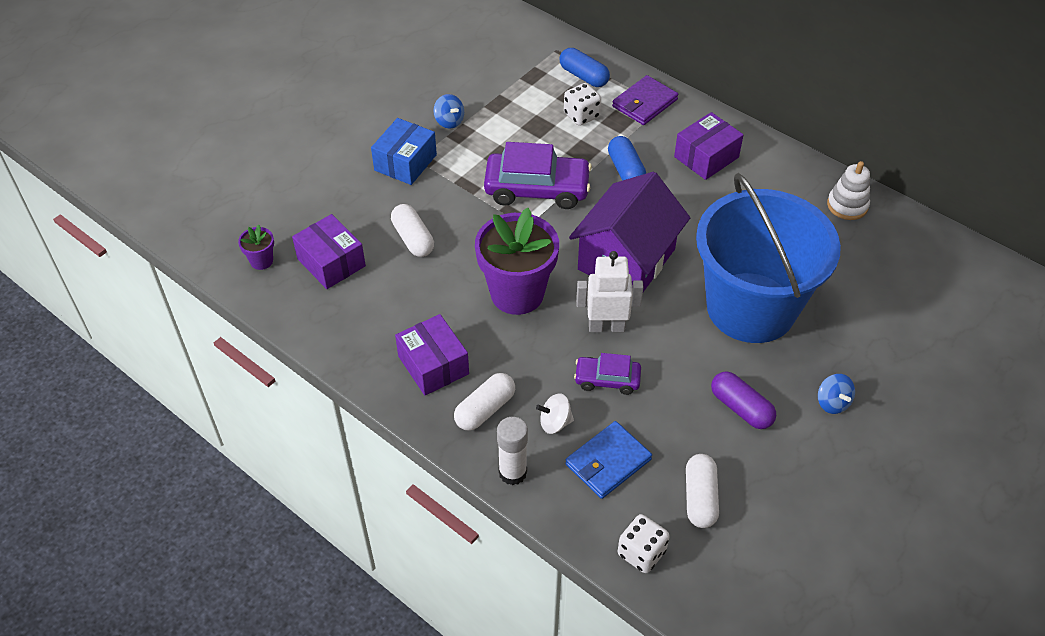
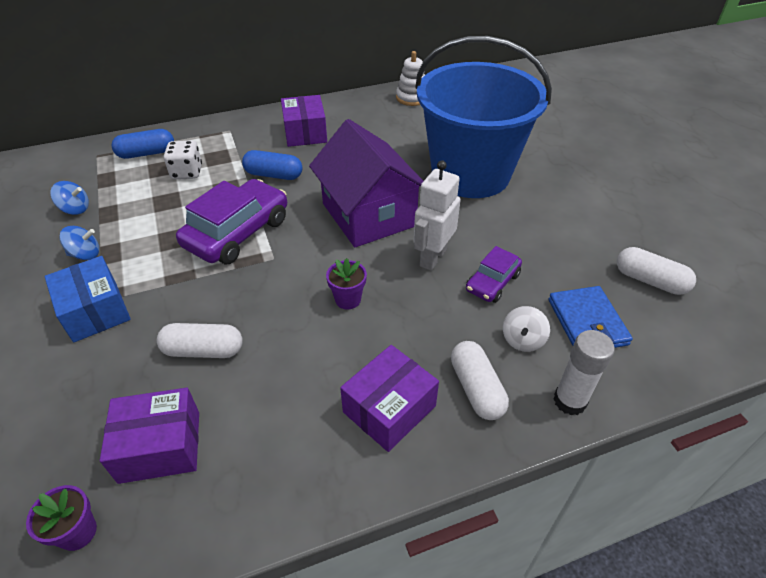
camera: 60 degrees left, 5 degrees down
purple box [395,314,469,395] -> purple box turned 45 degrees counterclockwise [340,345,439,452]
purple flower pot [475,208,559,315] -> purple flower pot [326,258,367,310], size x0.43
purple wallet [612,75,678,125] -> none
white dice [618,514,670,573] -> none
purple capsule [711,371,776,429] -> none
blue spinning top [818,374,855,414] -> blue spinning top moved to [50,181,89,215]

